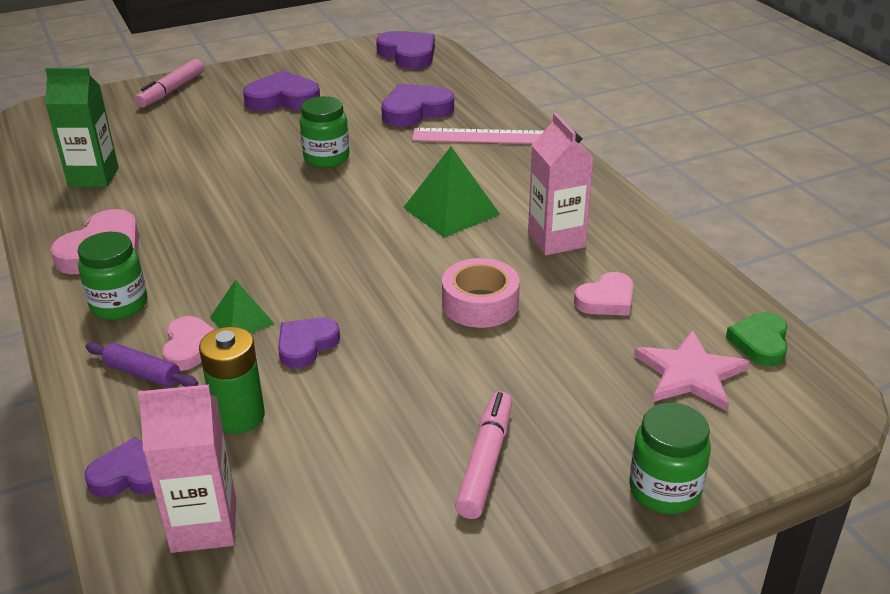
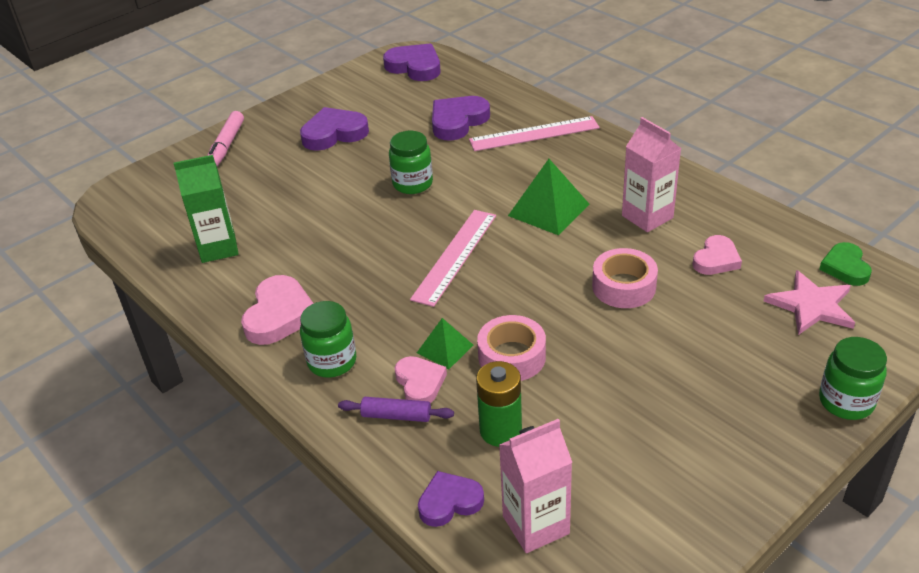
camera: 15 degrees left, 5 degrees up
purple heart [278,318,340,368] -> pink tape [477,315,546,381]
pink marker [455,391,512,519] -> none
none -> pink ruler [410,210,496,307]

